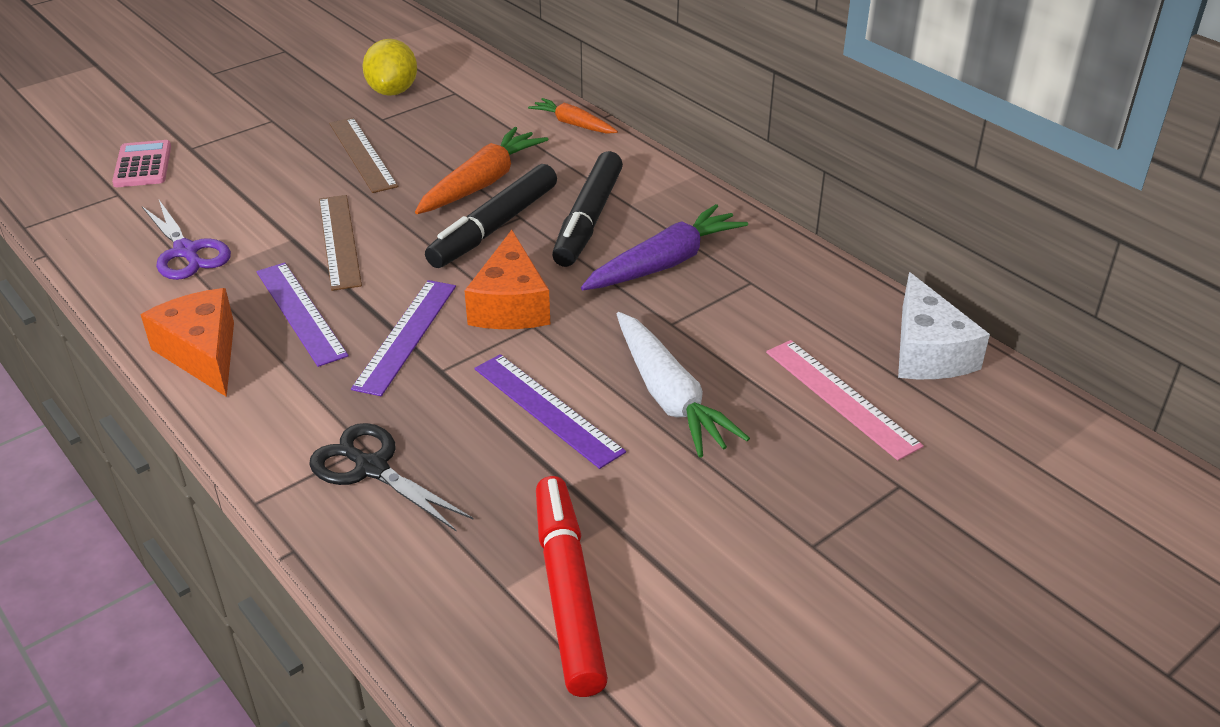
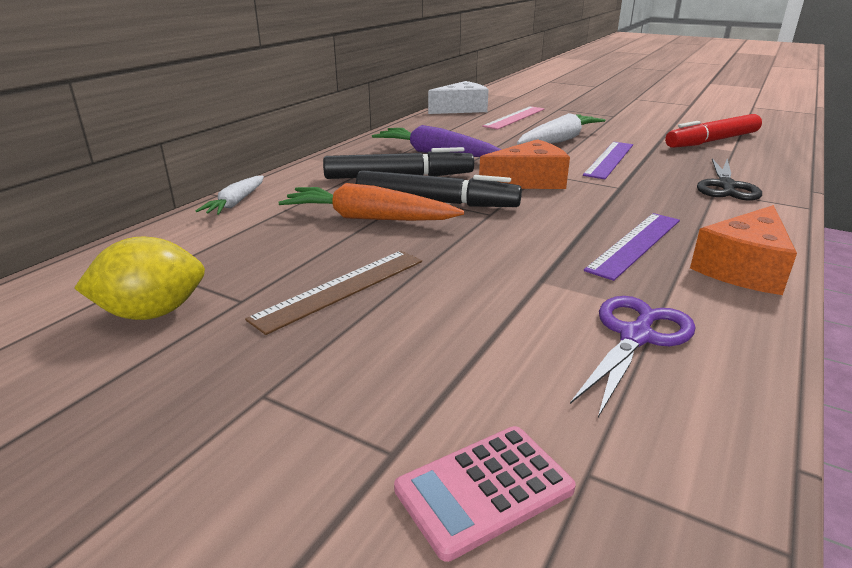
camera: 110 degrees left, 10 degrees down
brown ruler [319,195,362,291] -> none
purple ruler [351,280,456,396] -> none
orange carrot [528,98,618,134] -> white carrot [196,176,264,215]

